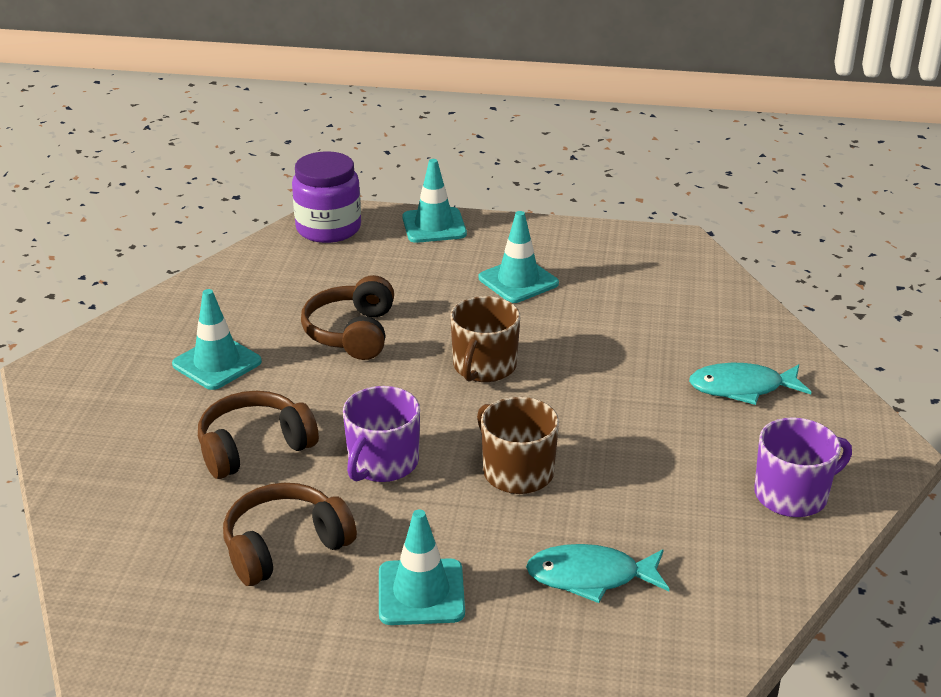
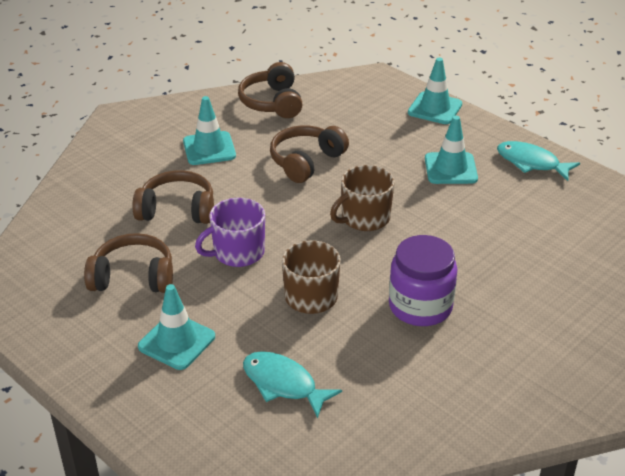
camera: 35 degrees right, 5 degrees up
purple jar [292,151,361,243] -> purple jar moved to [389,235,457,326]
turquoise fish [689,363,811,405] -> turquoise fish moved to [497,141,580,181]
purple mug [754,417,852,517] -> none
none -> brown headphones [238,62,303,118]

